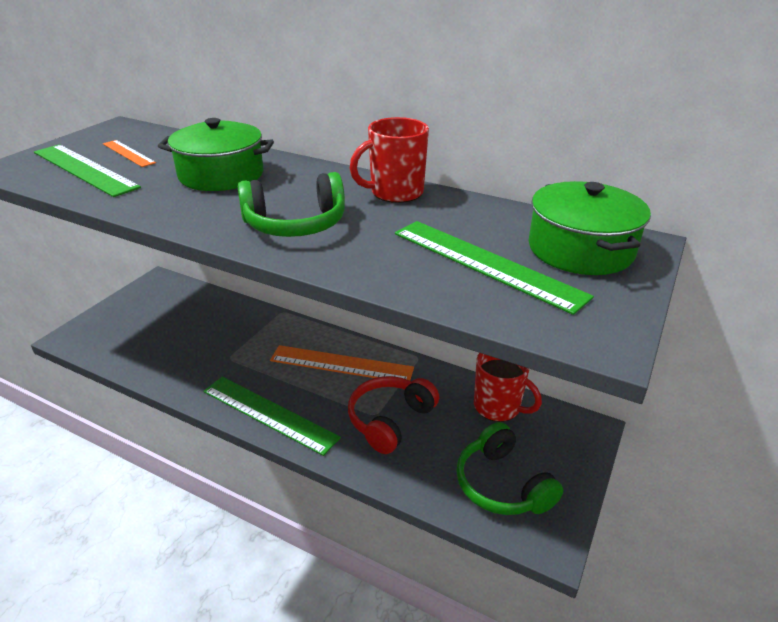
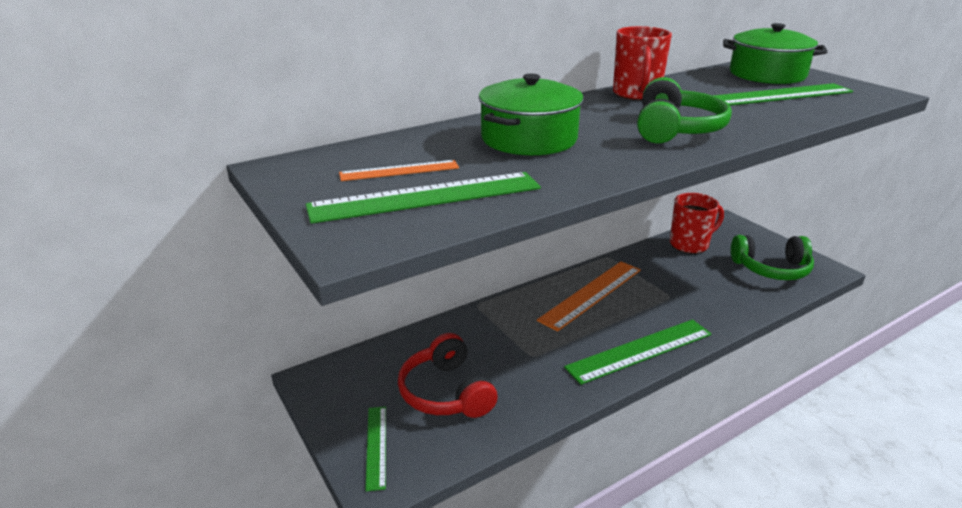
camera: 60 degrees left, 5 degrees down
red headphones [348,376,439,454] -> red headphones moved to [398,333,498,418]
none -> green ruler [365,406,386,491]

